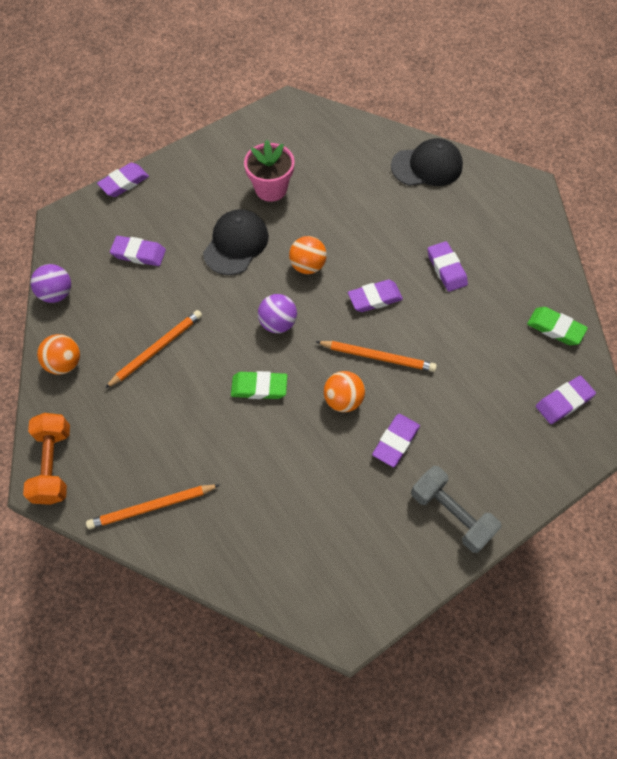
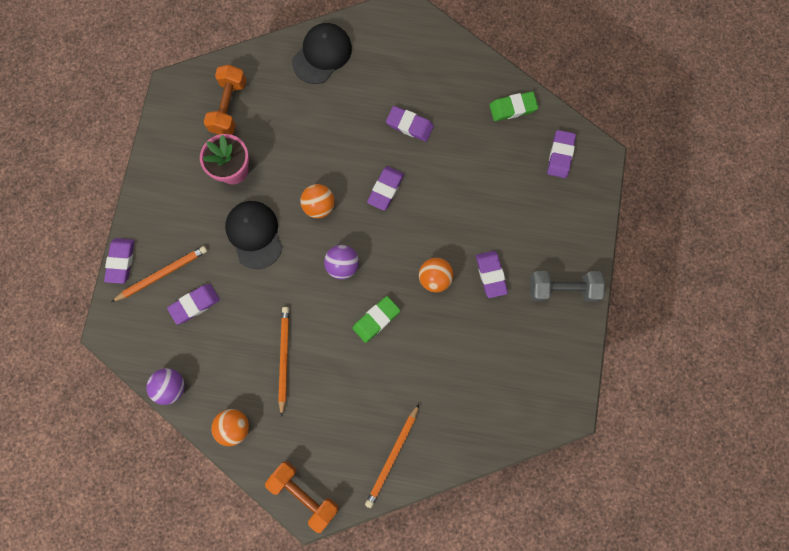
camera: 45 degrees left, 15 degrees up
orange pencil [316,341,437,372] -> orange pencil moved to [111,246,207,302]
none -> orange dumbbell [204,65,247,135]

